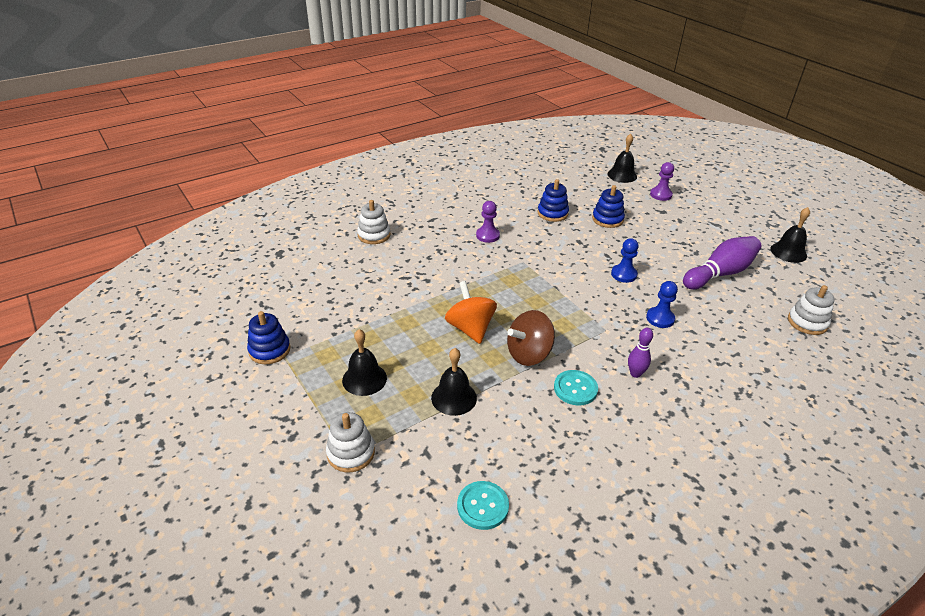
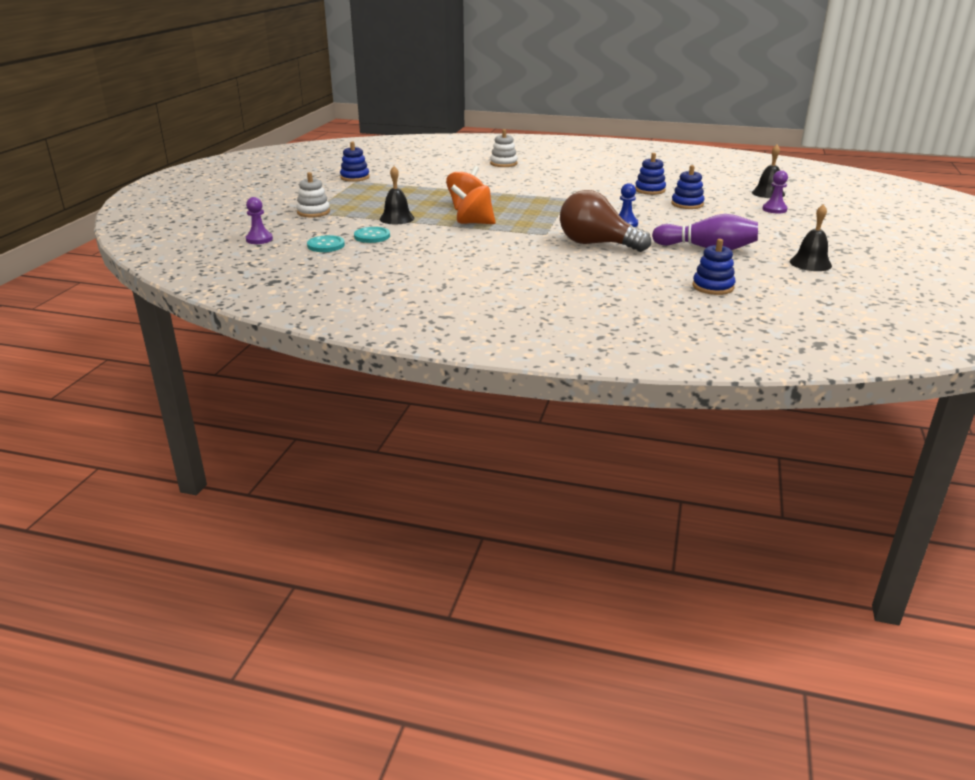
camera: 50 degrees right, 10 degrees down
black bell [342,329,387,396] -> none
purple pawn [476,201,500,243] -> purple pawn moved to [246,197,273,244]
brown spinning top [507,310,555,366] -> orange spinning top [451,184,496,224]
turquoise button [554,370,598,406] -> turquoise button moved to [354,227,390,243]
purple bowling pin [628,328,653,378] -> none
blue pawn [646,281,678,328] -> brown light bulb [560,190,651,252]
white stacking toy [788,285,835,335] -> blue stacking toy [693,239,735,295]

